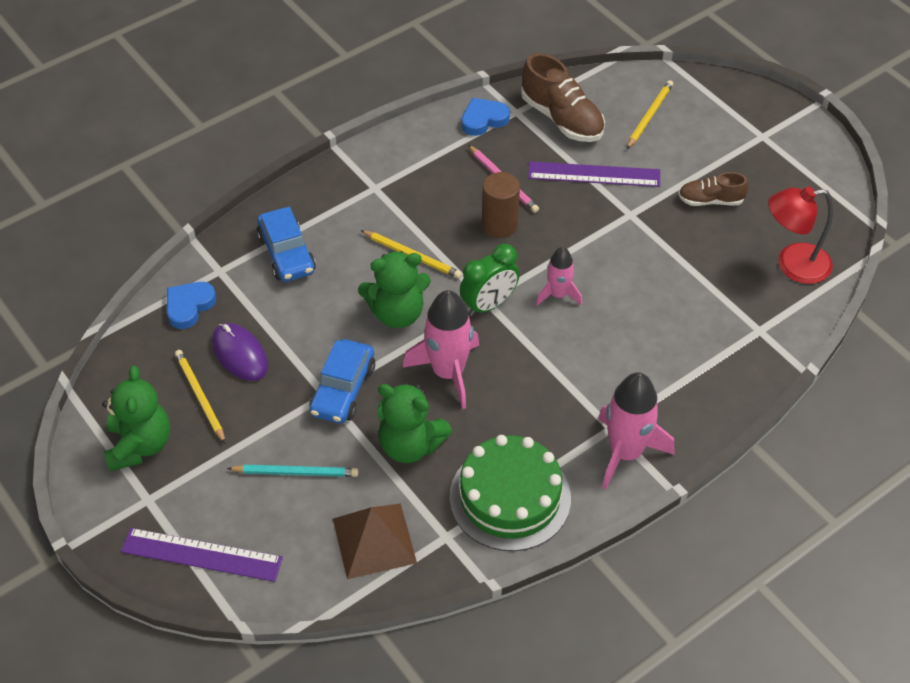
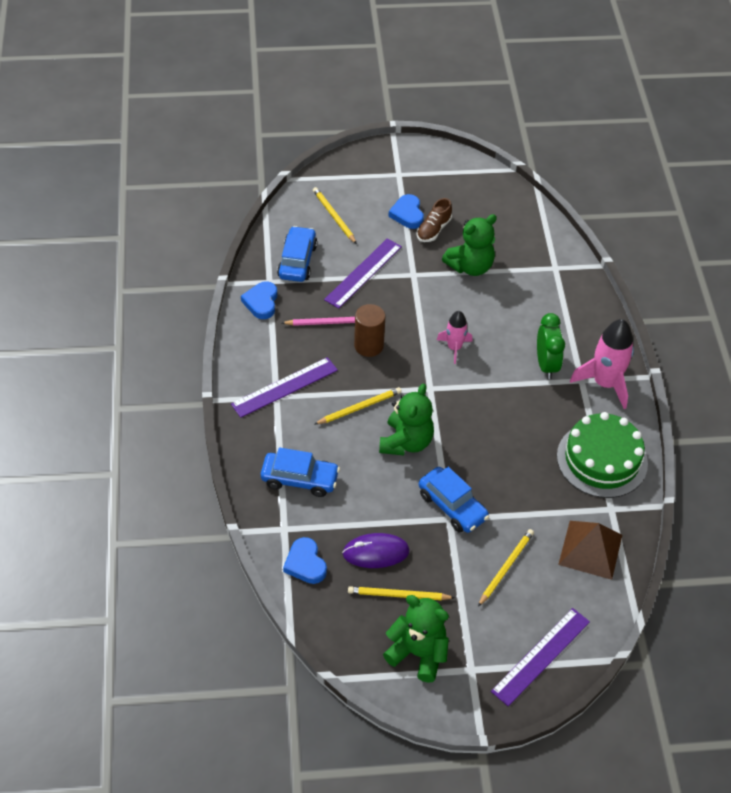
camera: 60 degrees left, 0 degrees up
turquoise pencil [227,465,358,477] -> yellow pencil [478,529,534,607]
green teddy bear [377,383,452,463] -> green teddy bear moved to [442,214,497,276]
pink rocket [403,290,479,409] -> none
green clock [460,244,519,316] -> green clock moved to [537,313,565,379]
brown shoe [521,53,605,142] -> blue car [277,226,317,282]
red lamp [768,187,833,284] -> none
none -> purple ruler [231,357,338,418]
none -> blue heart [388,194,424,229]

